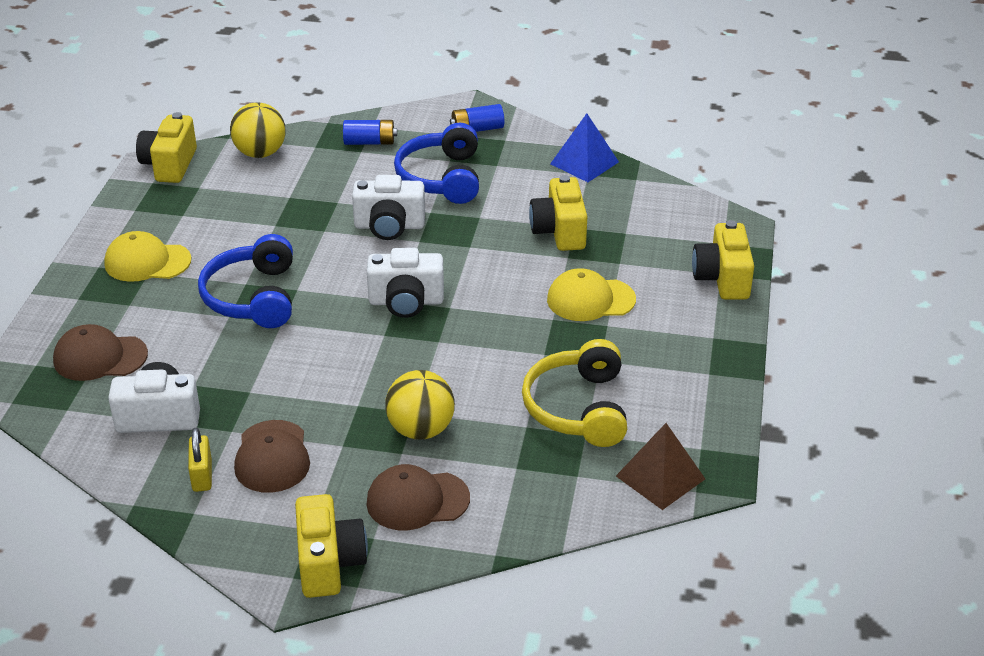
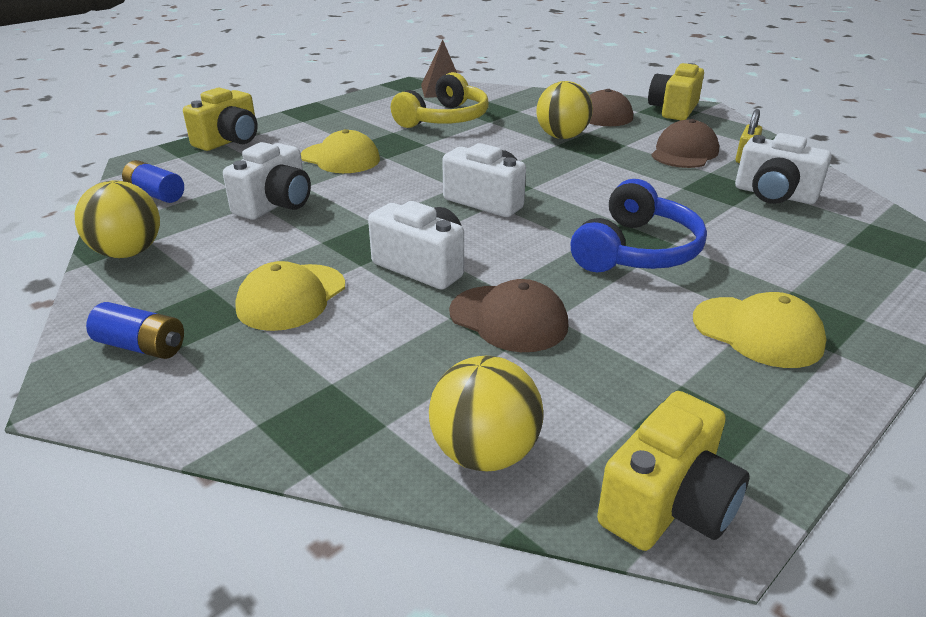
camera: 145 degrees left, 5 degrees down
brown cap [53,324,148,381] -> brown cap moved to [449,279,568,352]
blue battery [343,120,397,145] -> blue battery moved to [122,160,184,203]
blue headphones [394,123,479,204] -> yellow cap [235,261,345,331]
yellow camera [529,175,587,251] -> white camera [223,142,311,220]
blue pyramid [550,113,619,182] -> yellow ball [75,180,160,258]

